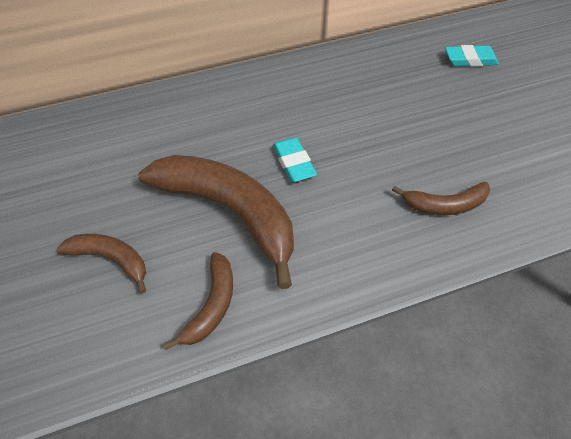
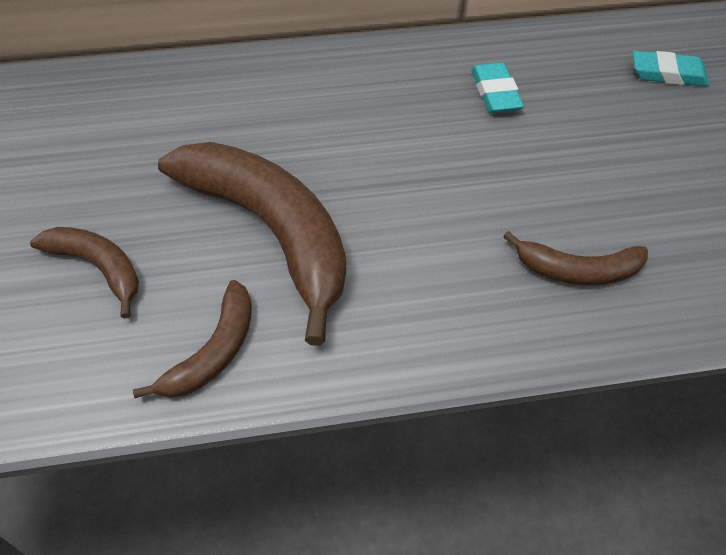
camera: 10 degrees right, 0 degrees up
turquoise eraser [273,137,317,182] -> turquoise eraser moved to [471,62,524,113]

